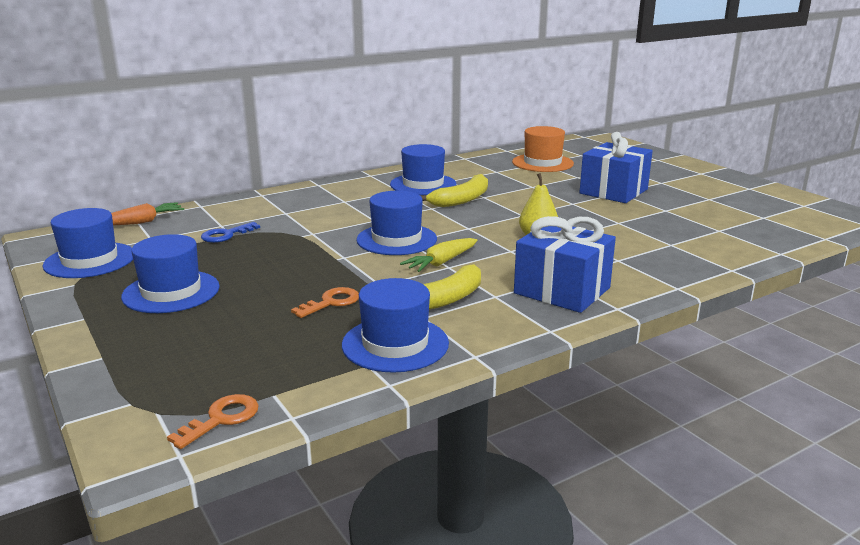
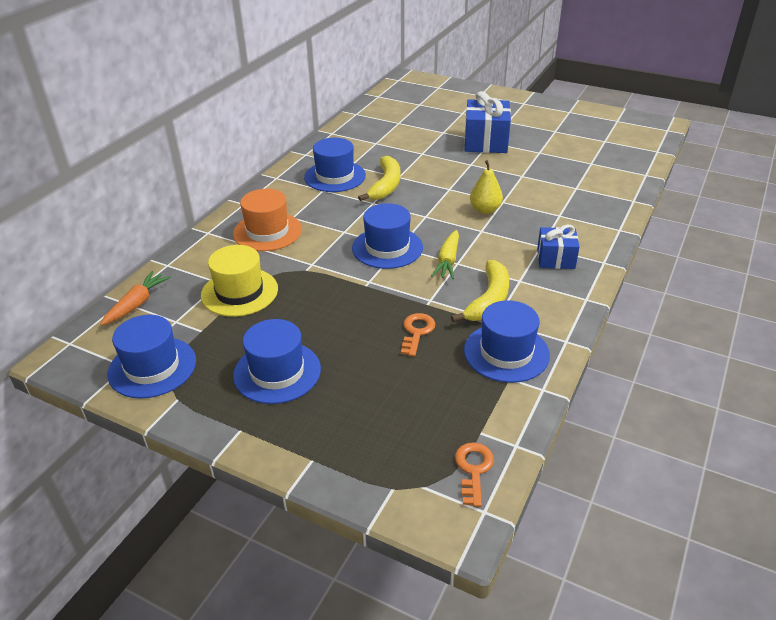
camera: 30 degrees left, 15 degrees up
blue key [201,222,260,243] -> yellow hat [201,245,278,317]
orange hat [512,126,574,172] -> orange hat moved to [233,189,302,251]
blue gift [514,216,616,313] -> blue gift [537,225,579,269], size x0.61

